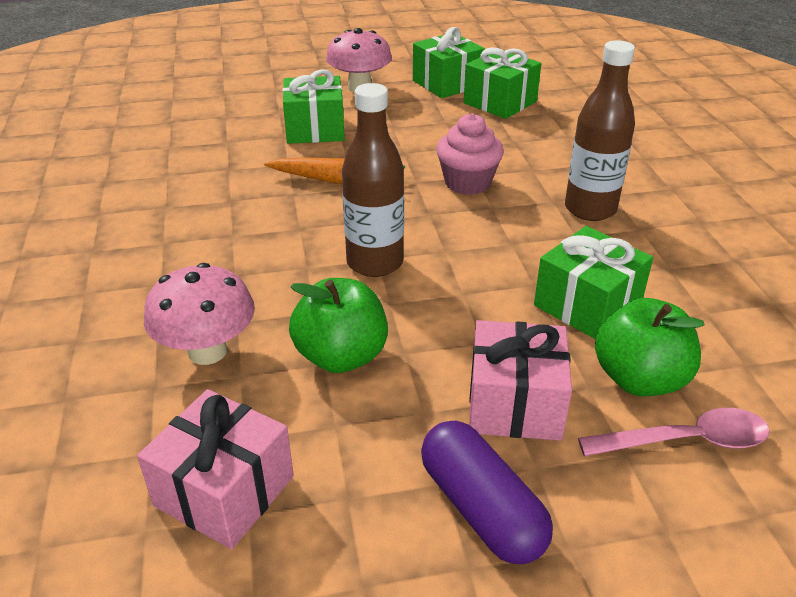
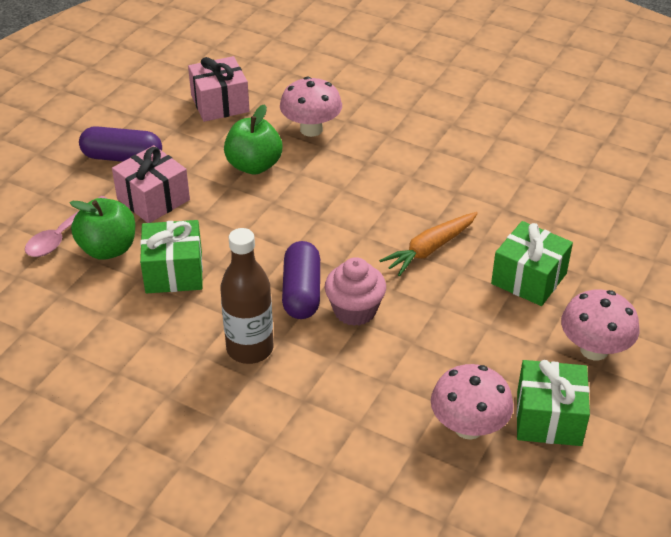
camera: 130 degrees right, 5 degrees up
brown bottle [342,83,404,277] -> none
green gift [464,47,541,119] -> pink mushroom [431,364,514,440]
none -> purple capsule [282,241,320,319]

